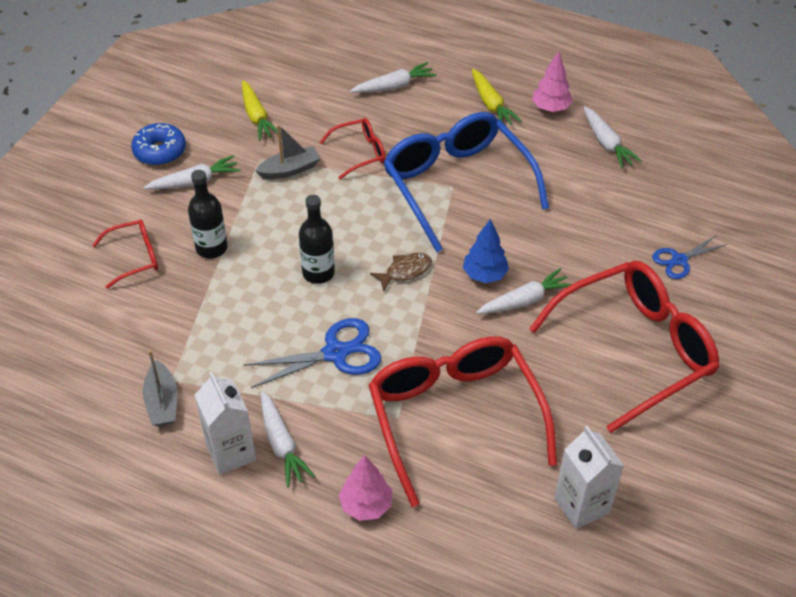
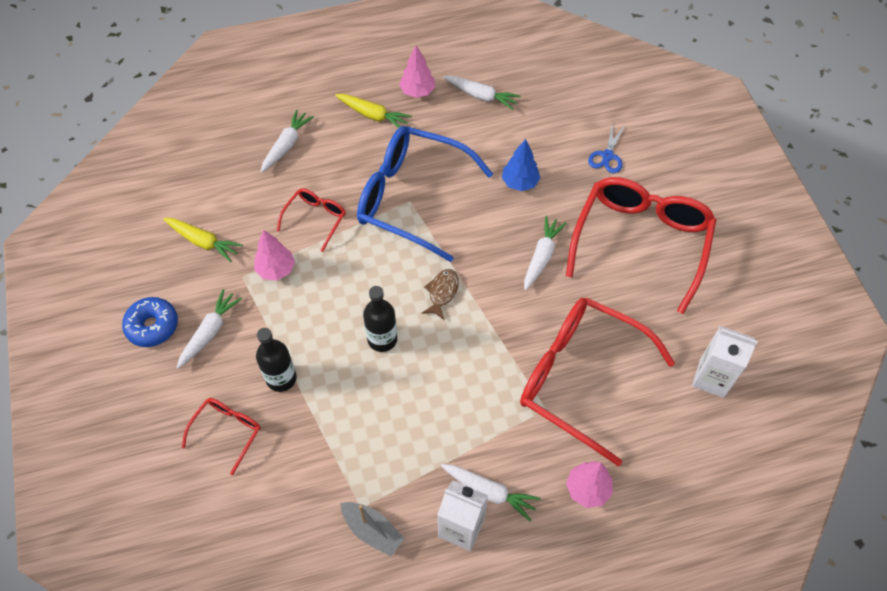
camera: 40 degrees left, 10 degrees up
blue scissors [244,318,382,388] -> none
grey boat [255,124,321,179] -> pink tree [254,230,295,280]
blue tree [463,219,509,283] -> blue tree moved to [502,139,540,191]

